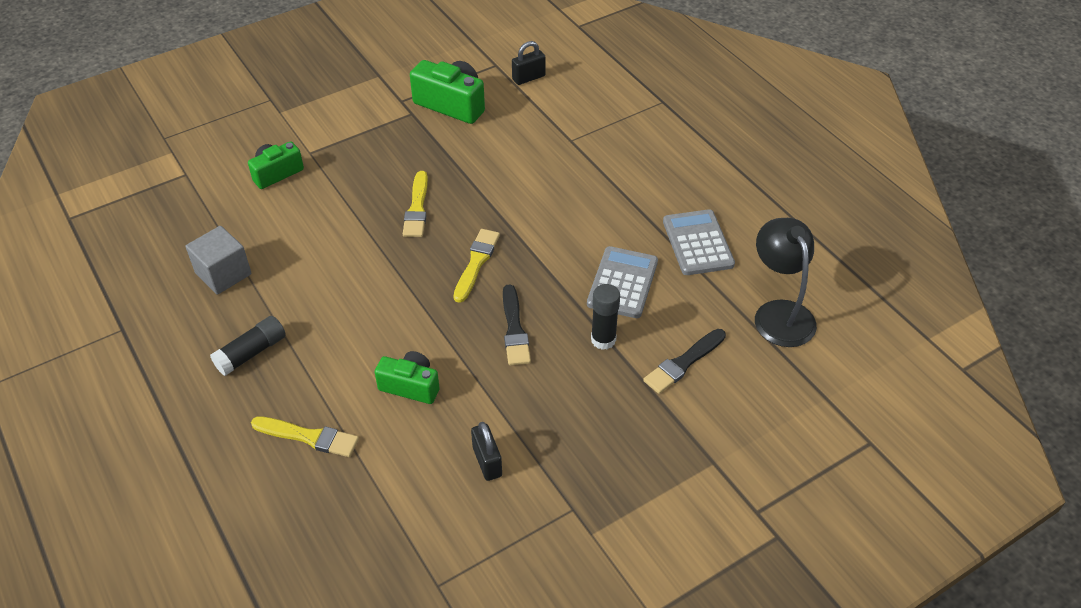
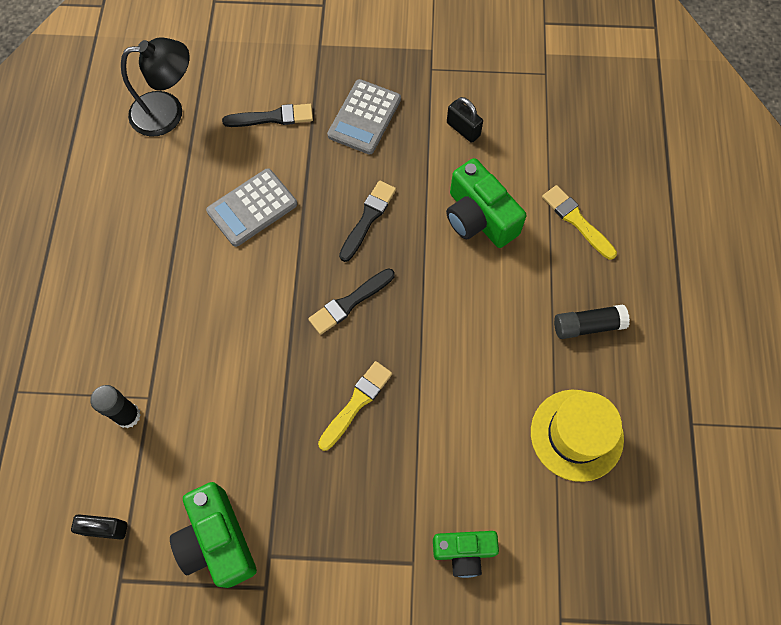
camera: 145 degrees left, 20 degrees up
grey cube [185,226,251,295] -> yellow hat [531,390,624,482]
green camera [375,351,439,404] -> green camera [446,158,526,248], size x1.53
yellow brush [453,229,500,303] -> black brush [308,268,395,335]
black padlock [471,422,502,481] -> black padlock turned 60 degrees counterclockwise [447,97,483,143]
black glue stick [591,284,620,350] -> black glue stick moved to [90,385,141,428]
grey calculator [663,209,735,275] -> grey calculator moved to [327,79,401,154]
black lamp [755,218,817,347] -> black lamp turned 120 degrees counterclockwise [121,37,190,136]

